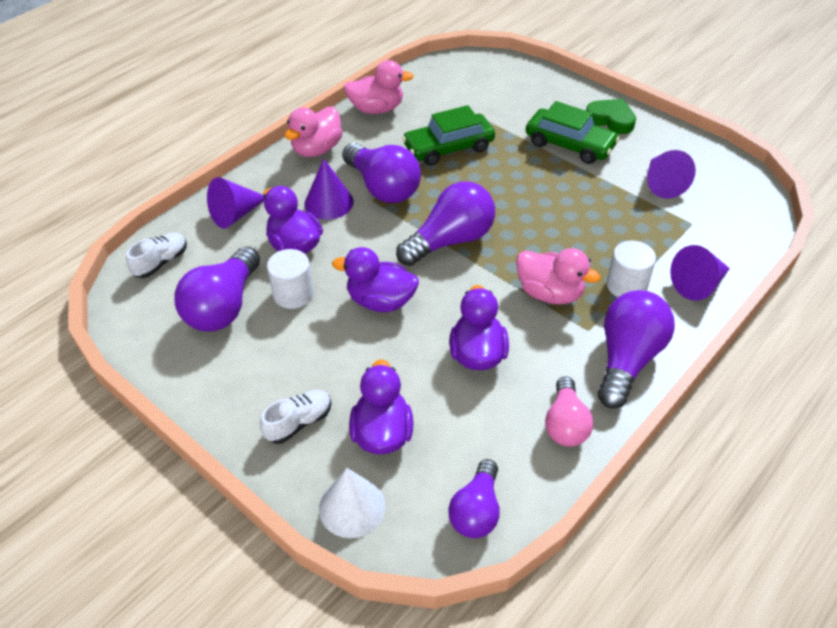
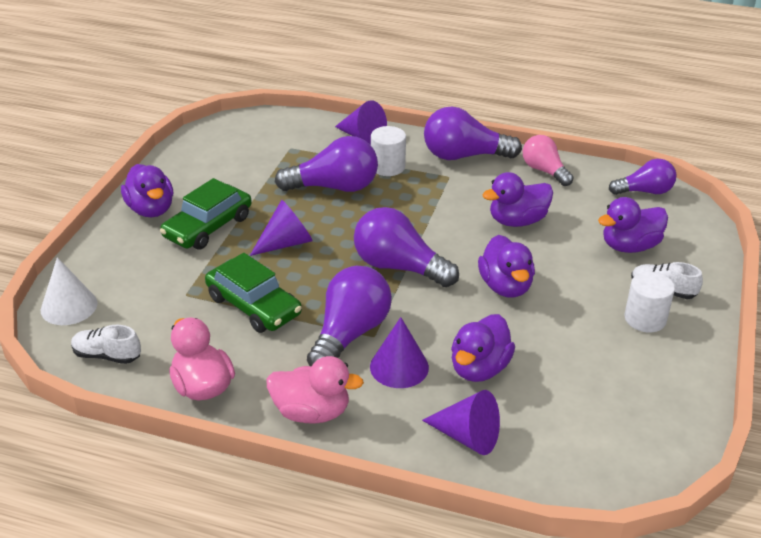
camera: 115 degrees left, 10 degrees down
white shoe [126,233,187,278] -> white shoe moved to [71,325,141,364]
purple light bulb [174,247,260,331] -> purple light bulb moved to [275,136,378,192]
white cylinder [267,249,314,309] -> white cylinder moved to [625,271,675,332]
white cone [319,468,386,538] -> white cone moved to [41,257,98,325]
pink duck [516,248,601,305] -> none
green car [526,101,620,164] -> green car turned 150 degrees counterclockwise [160,178,252,250]
pink light bulb [545,376,593,447] -> pink light bulb turned 105 degrees counterclockwise [523,135,574,186]
green heart [586,99,636,134] -> purple duck [121,164,173,217]
purple cone [647,150,696,199] -> purple cone moved to [250,200,313,256]

